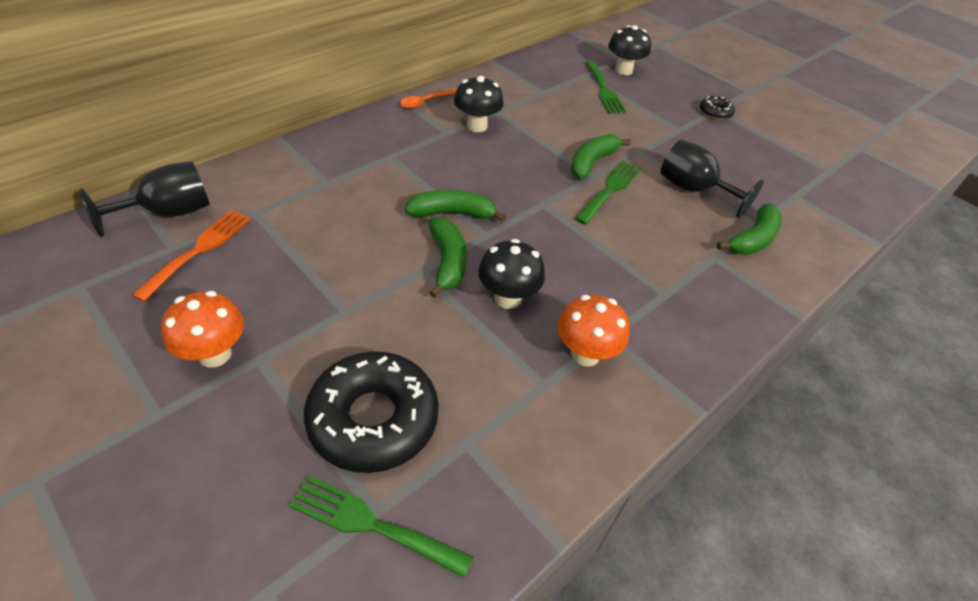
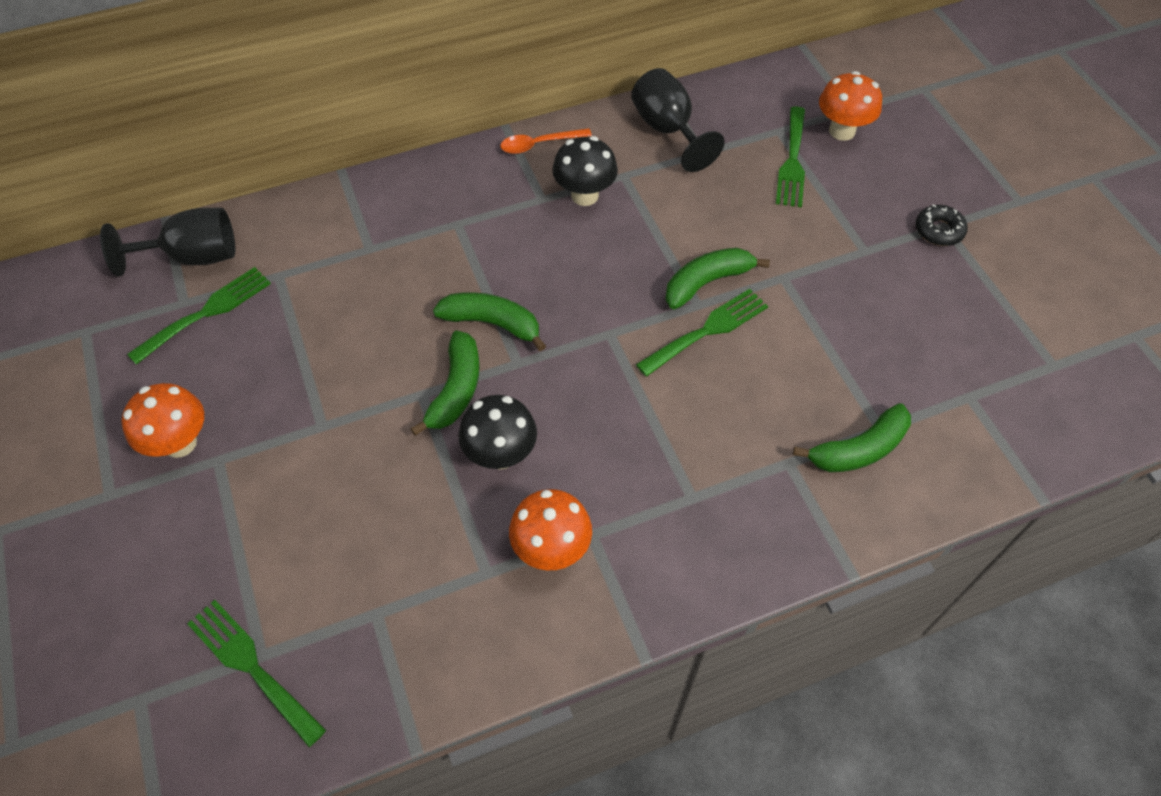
camera: 25 degrees right, 10 degrees up
orange fork [132,210,251,302] -> green fork [127,267,271,365]
black donut [304,351,439,473] -> none
black mushroom [608,25,651,75] -> orange mushroom [819,71,882,141]
black goblet [661,139,764,218] -> black goblet moved to [631,68,725,172]

